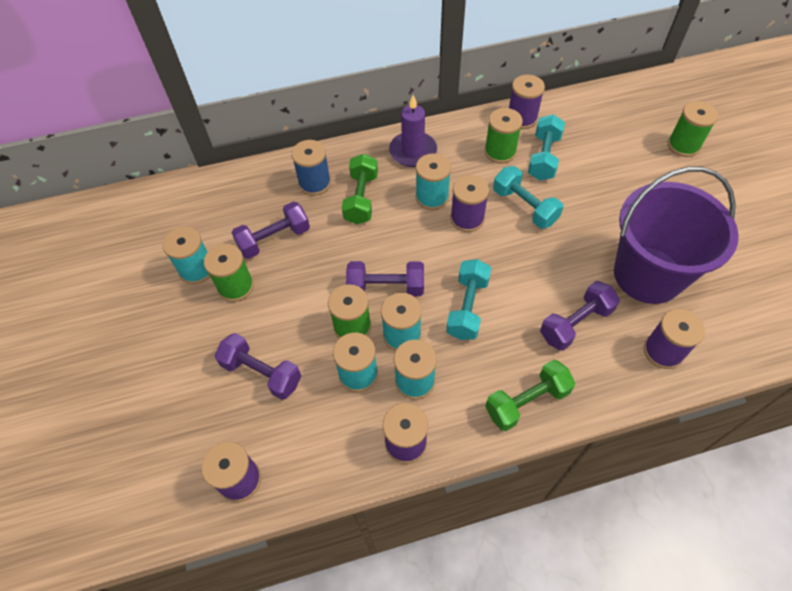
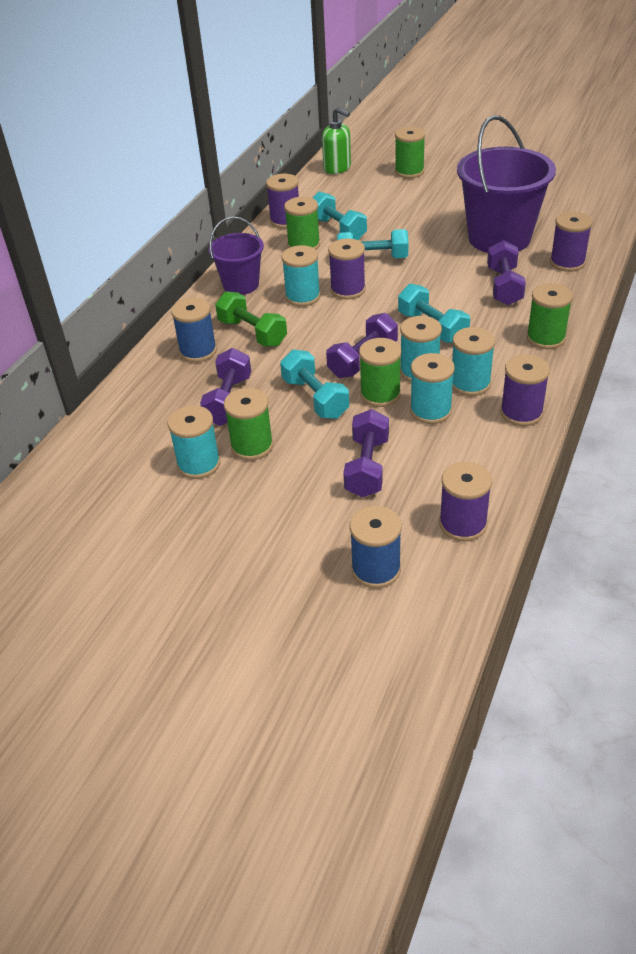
camera: 50 degrees left, 15 degrees down
purple dumbbell [215,333,301,400] -> purple dumbbell turned 60 degrees counterclockwise [343,409,389,497]
purple candle [389,95,437,167] -> purple bucket [209,217,264,295]
green dumbbell [485,360,575,431] -> green spool [526,283,573,349]
none -> turquoise dumbbell [280,349,349,419]
none -> green soap dispenser [322,107,351,174]
none -> blue spool [350,506,402,588]

